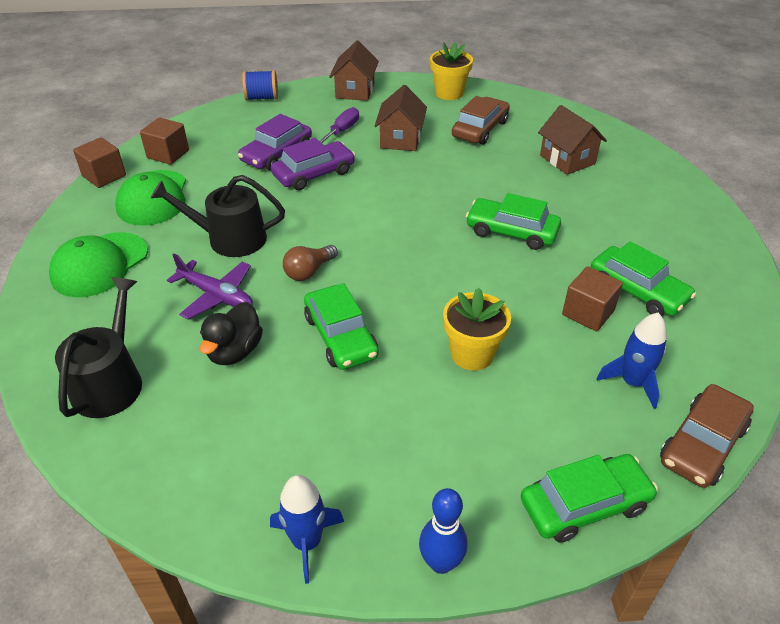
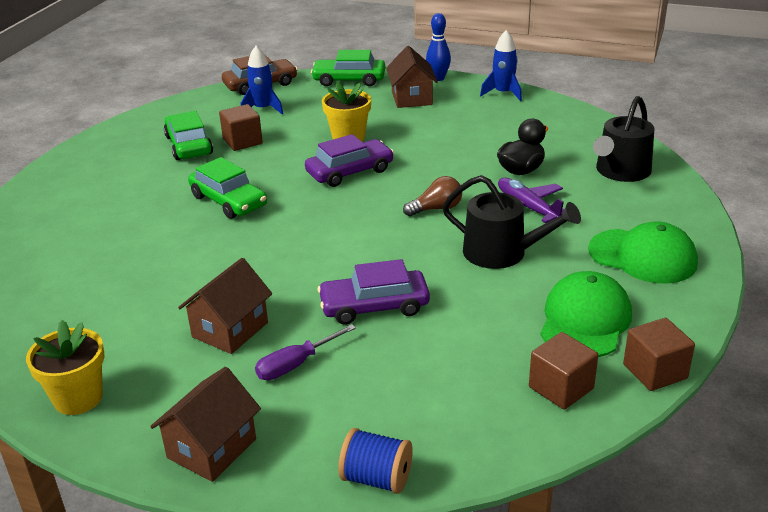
camera: 155 degrees left, 10 degrees down
green cap [49,232,148,297] -> green cap turned 60 degrees clockwise [588,222,698,284]
purple car [238,114,312,171] -> purple car moved to [305,134,394,187]
green car [304,283,379,370] -> none
brown car [452,96,510,145] -> none
brown house [538,105,607,175] -> brown house moved to [386,46,438,108]

